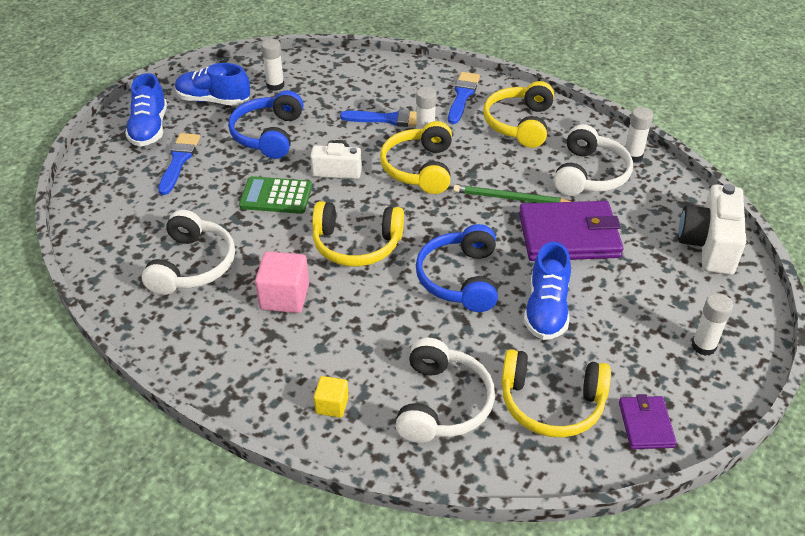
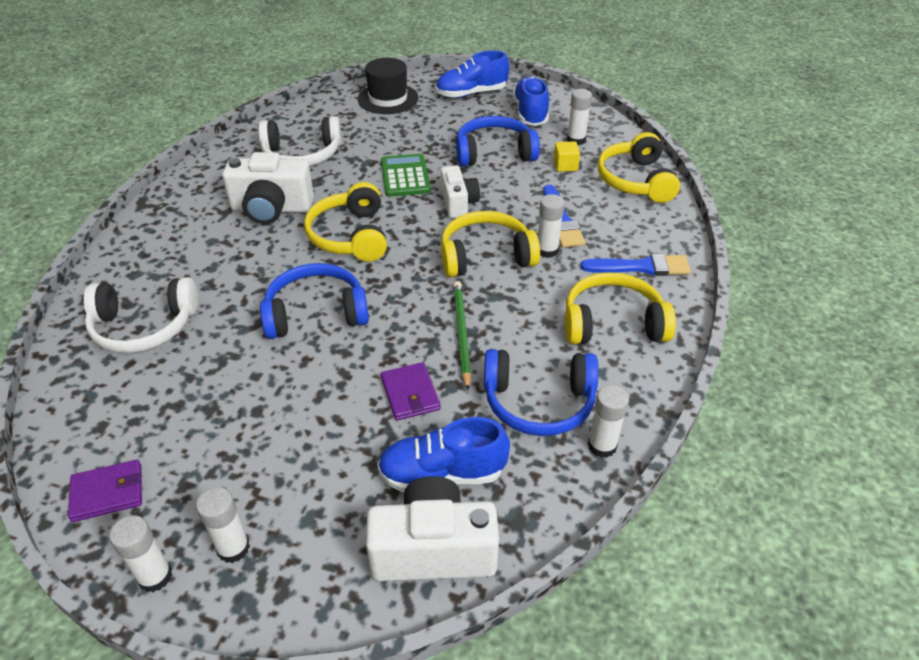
camera: 75 degrees right, 0 degrees up
blue brush [158,133,200,195] -> none
pink cube [255,251,309,313] -> white camera [222,152,314,224]
yellow cube [314,376,349,418] -> yellow cube moved to [554,141,580,172]
yellow headphones [501,349,611,438] -> yellow headphones moved to [597,132,680,203]
purple wallet [519,201,623,261] -> purple wallet [381,362,441,421], size x0.52
blue shoe [524,242,571,340] -> blue shoe moved to [378,417,510,492]
white headphones [554,124,633,196] -> blue headphones [484,349,599,436]
none -> white glue stick [109,515,172,592]
none -> black hat [358,58,419,114]

